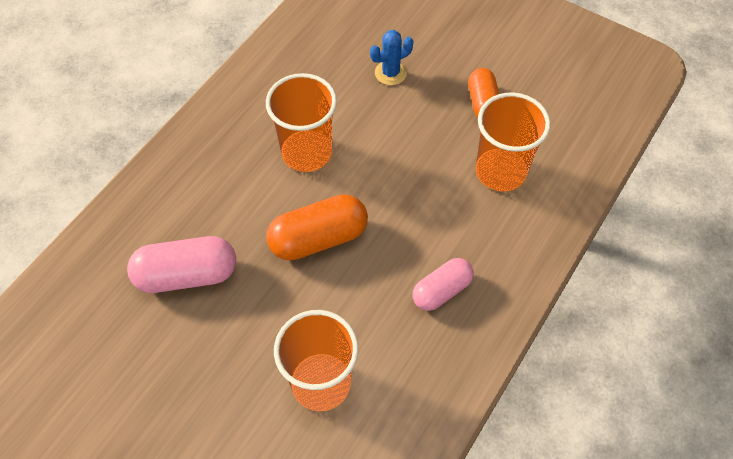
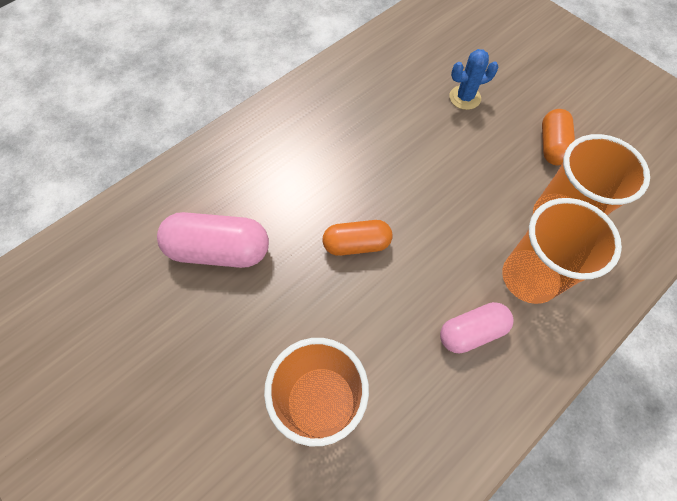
camera: 15 degrees right, 5 degrees up
orange cup [266,73,337,172] -> orange cup moved to [502,198,622,304]
orange capsule [266,194,368,261] -> orange capsule [322,220,392,256], size x0.65

